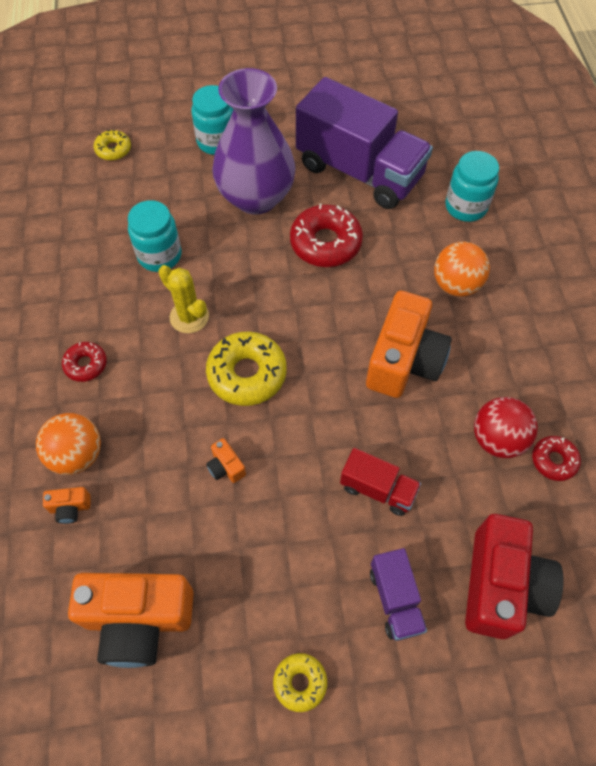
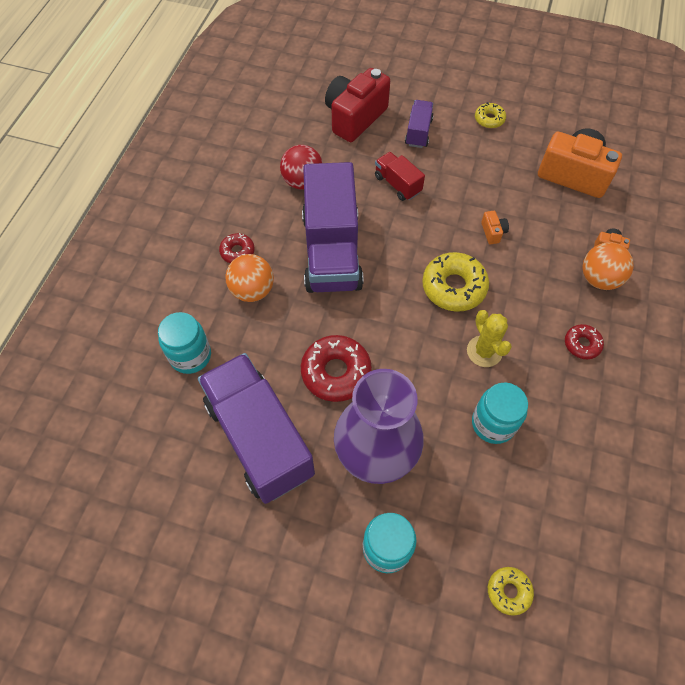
camera: 155 degrees left, 0 degrees up
orange camera [366,291,452,398] -> purple truck [302,162,363,293]
red donut [532,436,581,481] -> red donut moved to [219,233,255,263]

